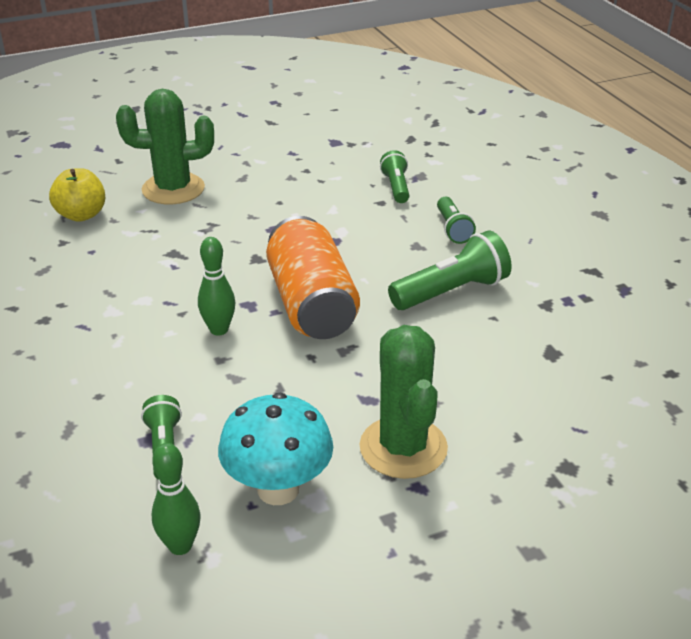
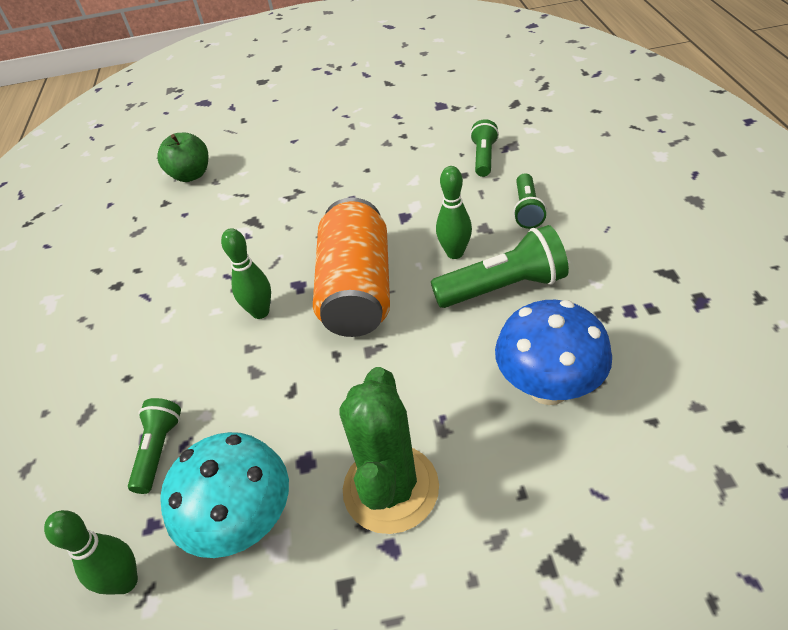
camera: 20 degrees right, 10 degrees up
yellow apple [49,168,105,222] -> green apple [157,133,208,182]
green cactus [116,89,214,204] -> none
none -> green bowling pin [436,166,472,259]
none -> blue mushroom [495,300,612,405]

